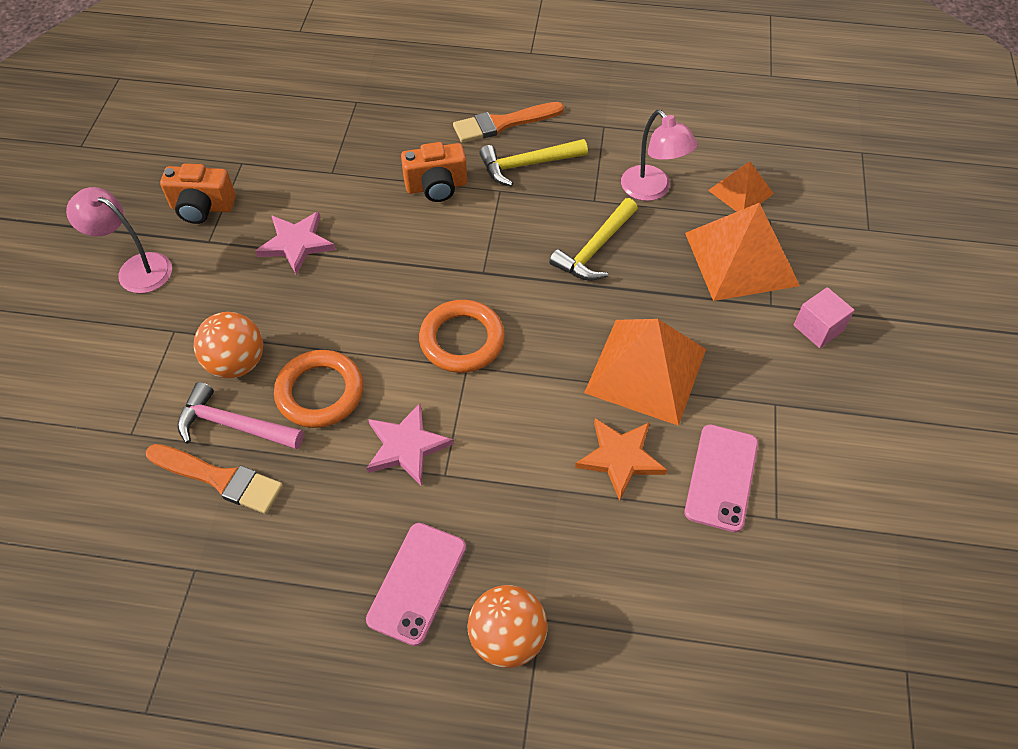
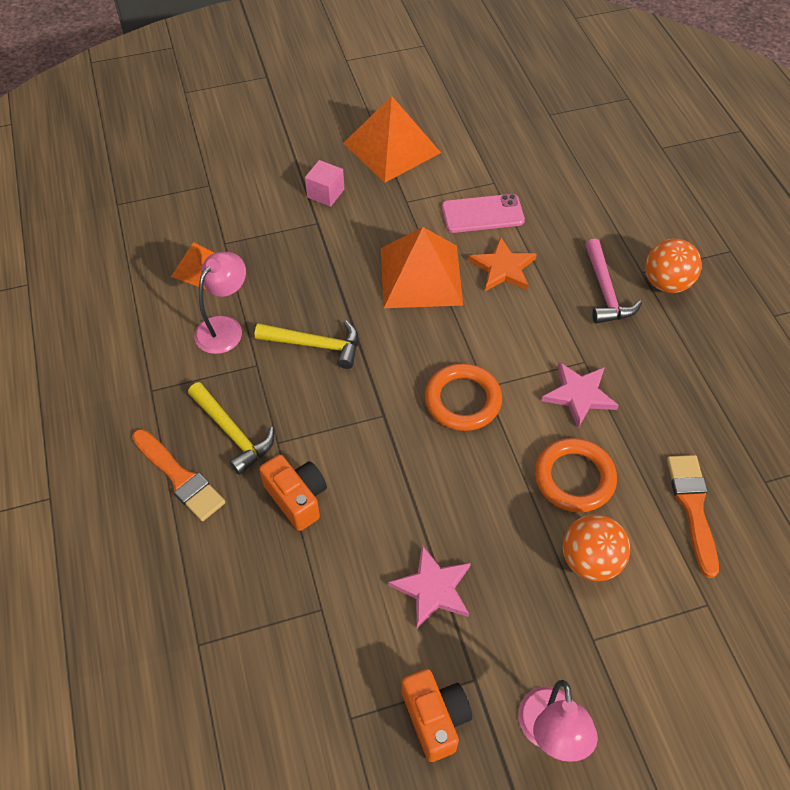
camera: 115 degrees left, 0 degrees up
pink hammer [177,382,304,449] -> pink hammer moved to [585,239,642,324]
pink phone [366,523,466,646] -> none
orange pyramid [685,203,800,301] -> orange pyramid moved to [343,96,441,183]

